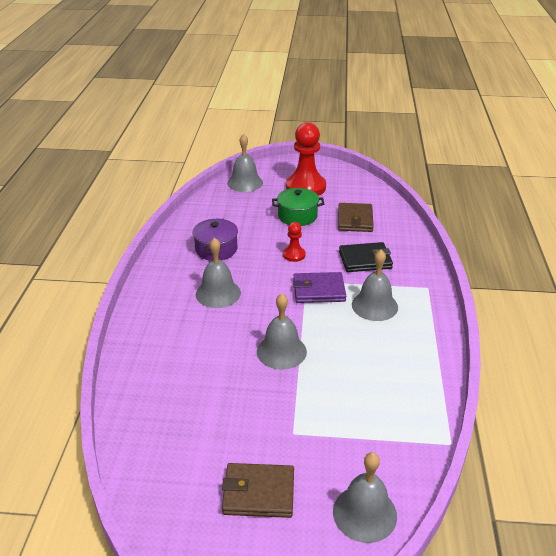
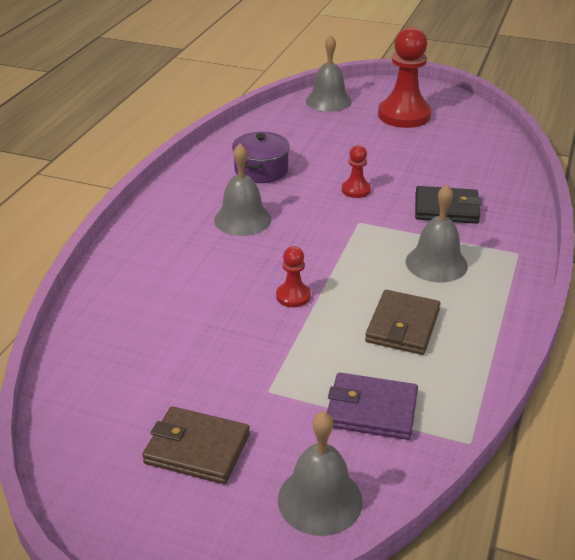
camera: 15 degrees right, 0 degrees up
grey bell [257,294,307,369] -> red pawn [276,246,311,307]
green pot [272,188,324,226] -> none
purple wallet [293,272,346,303] -> purple wallet moved to [327,372,418,440]
brown wallet [338,203,374,232] -> brown wallet moved to [365,290,440,355]

